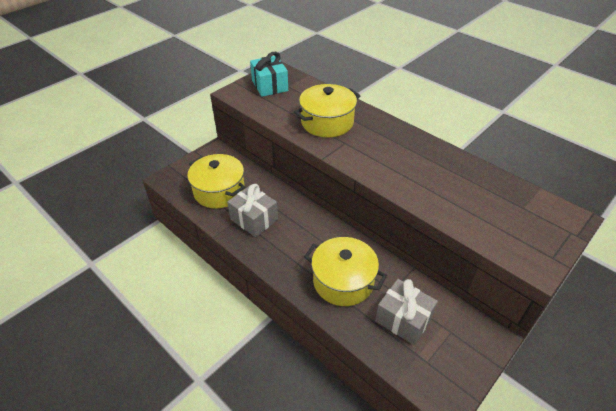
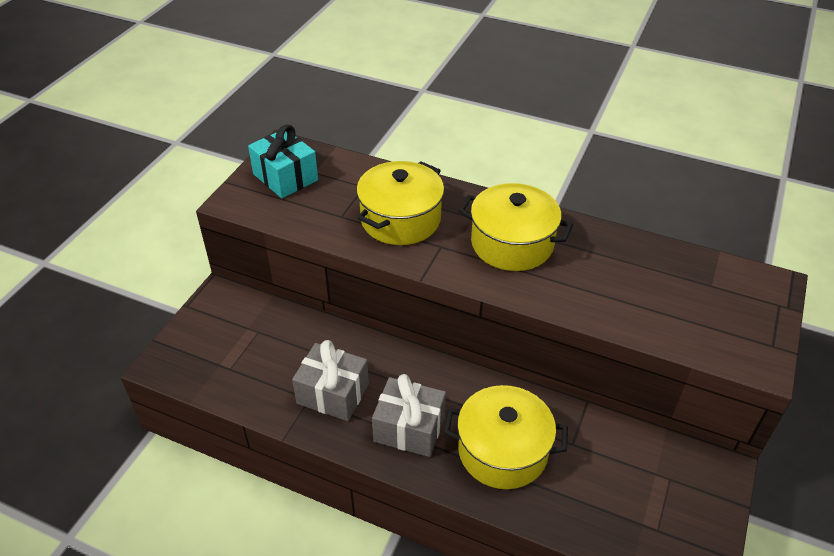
camera: 20 degrees left, 0 degrees up
yellow pot [187,154,245,209] -> yellow pot moved to [459,183,573,271]
grey gift [375,279,438,345] -> grey gift moved to [372,374,446,457]

